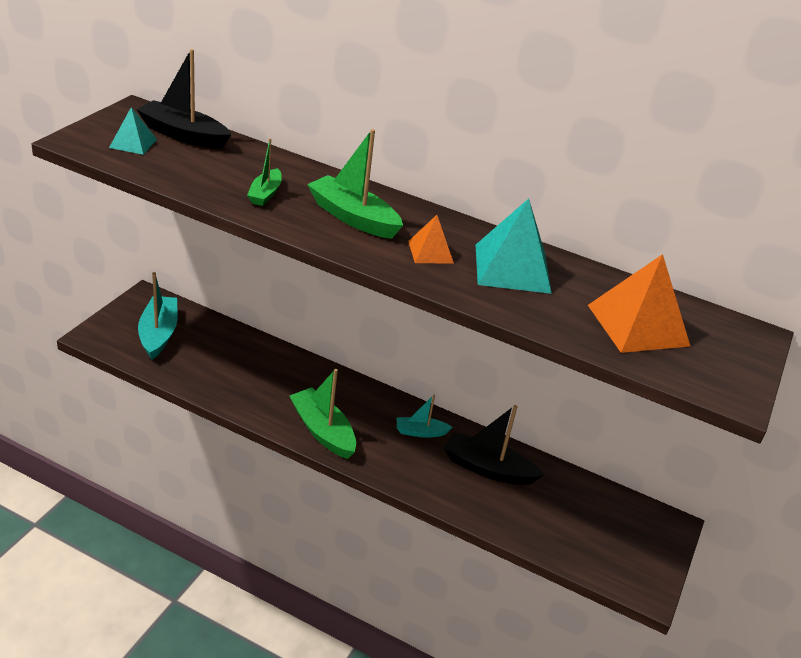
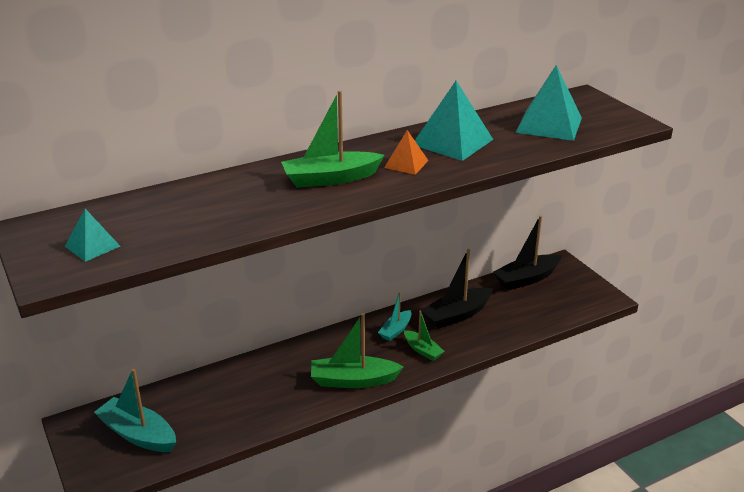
camera: 50 degrees left, 5 degrees down
black boat [136,49,231,149] -> black boat moved to [493,215,562,290]
green boat [247,138,282,206] -> green boat moved to [404,310,445,361]
orange pyramid [588,254,690,353] -> turquoise pyramid [516,65,582,141]

